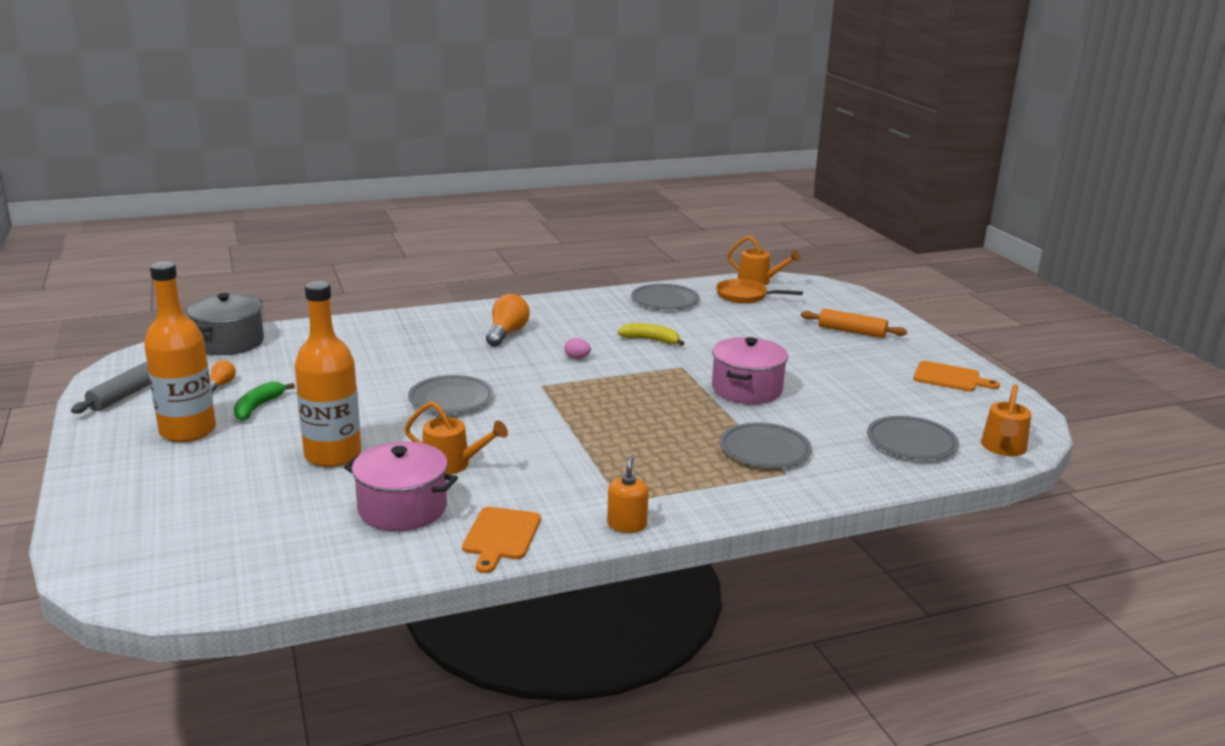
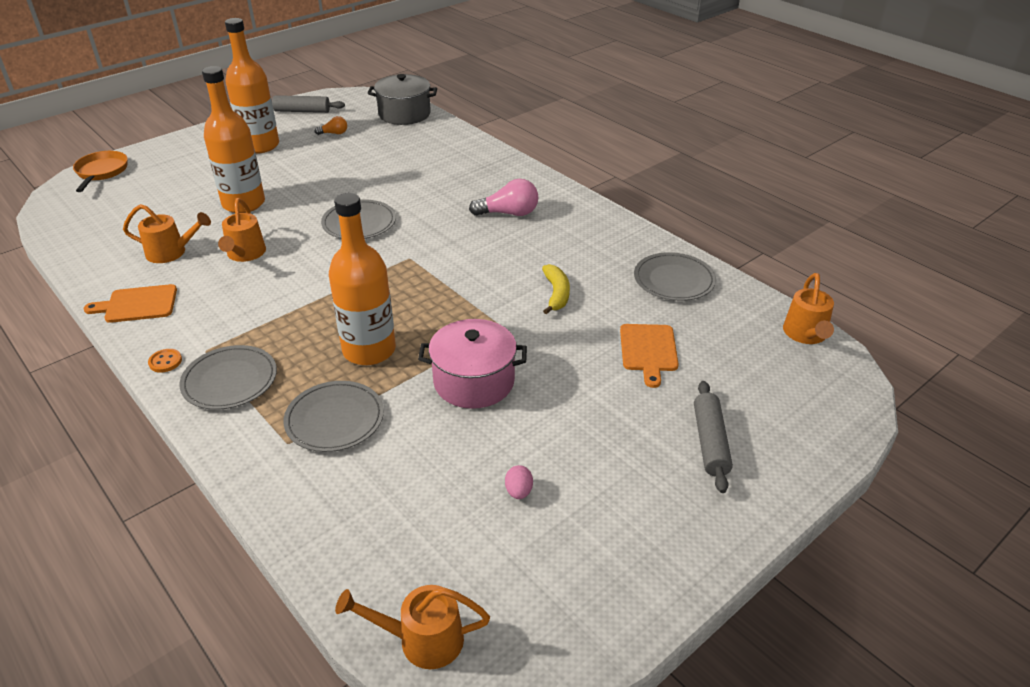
camera: 70 degrees right, 15 degrees up
green banana [234,382,295,421] -> none
pink pot [344,442,458,531] -> orange watering can [123,204,211,263]
orange light bulb [486,294,530,347] -> pink light bulb [469,179,538,216]
pink egg [564,338,591,359] -> pink egg moved to [505,465,533,499]
orange soap dispenser [607,456,649,533] -> orange button [148,349,182,373]
orange pan [716,279,803,304] -> orange pan moved to [73,151,128,192]
orange rolling pin [801,309,907,338] -> grey rolling pin [694,381,733,493]
grey plate [867,416,959,460] -> grey plate moved to [179,345,277,410]
orange cutting board [913,361,1000,392] -> orange cutting board moved to [620,324,679,388]
none -> orange bottle [329,193,396,365]

